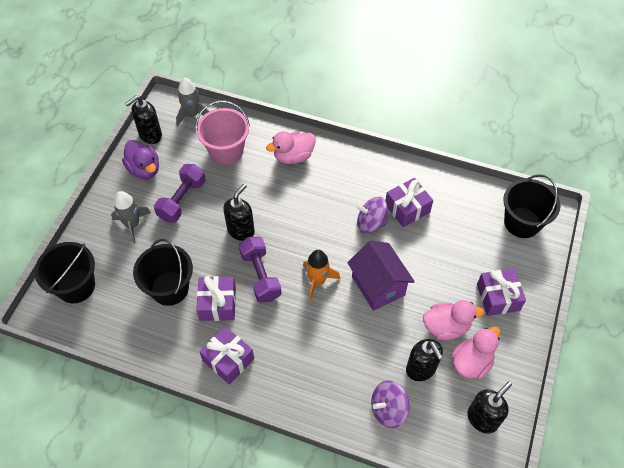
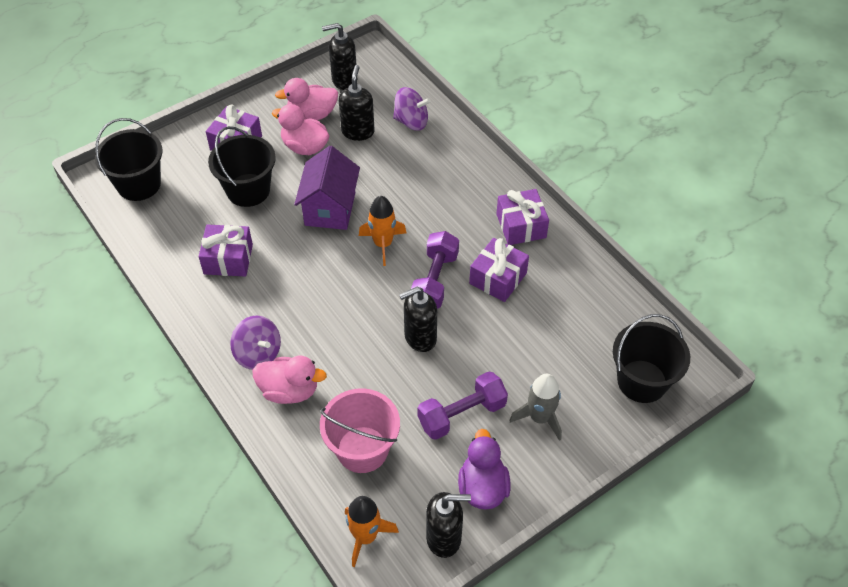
camera: 145 degrees left, 5 degrees down
black bucket [133,239,193,306] -> black bucket moved to [208,126,276,207]
grey rocket [176,78,209,126] -> orange rocket [345,496,399,567]
purple spinning top [356,197,388,233] -> purple spinning top moved to [230,316,281,370]

